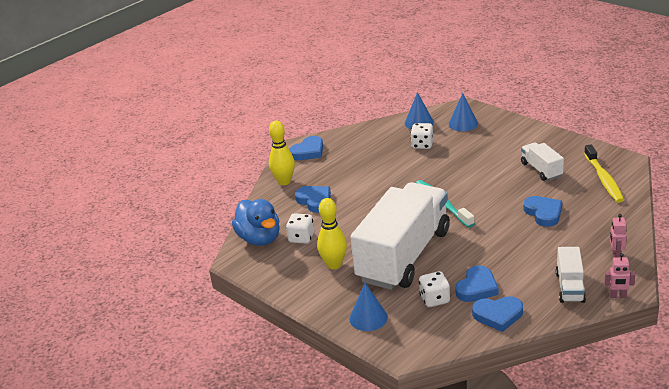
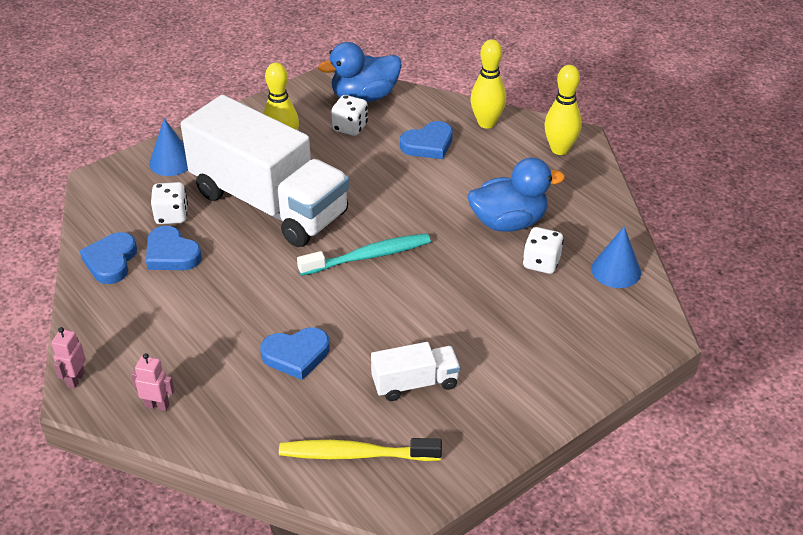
camera: 95 degrees right, 10 degrees up
blue heart [289,136,323,160] -> yellow bowling pin [544,65,582,155]
blue cone [449,93,478,131] -> none
white truck [556,247,586,303] -> none
none -> blue duck [468,157,565,232]

